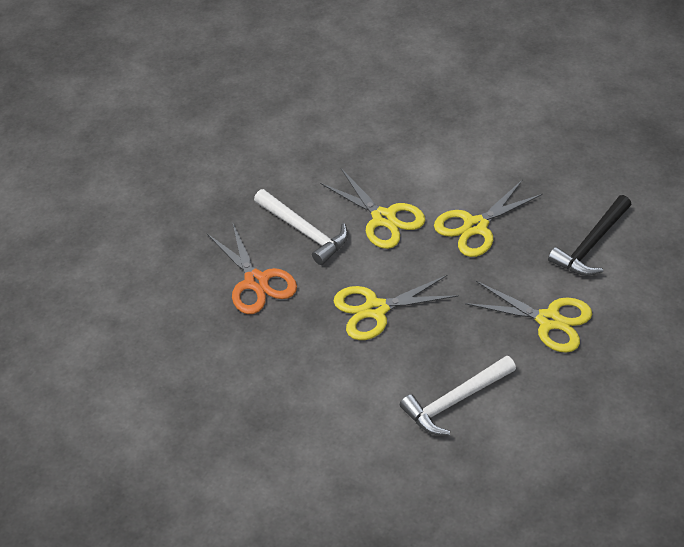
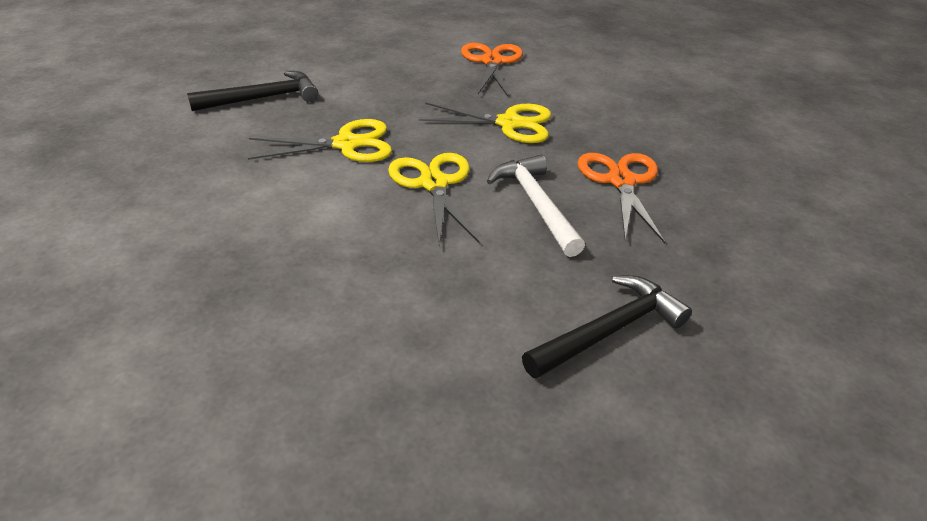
camera: 155 degrees left, 10 degrees down
white hammer [400,355,516,435] -> orange scissors [461,43,523,96]
yellow scissors [465,281,592,353] -> none
none -> black hammer [522,275,692,379]

